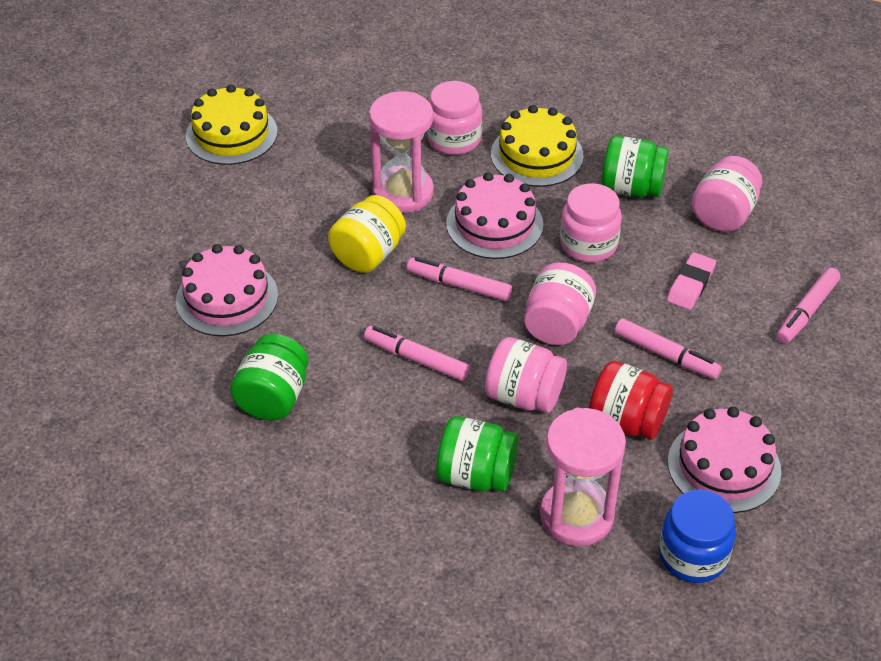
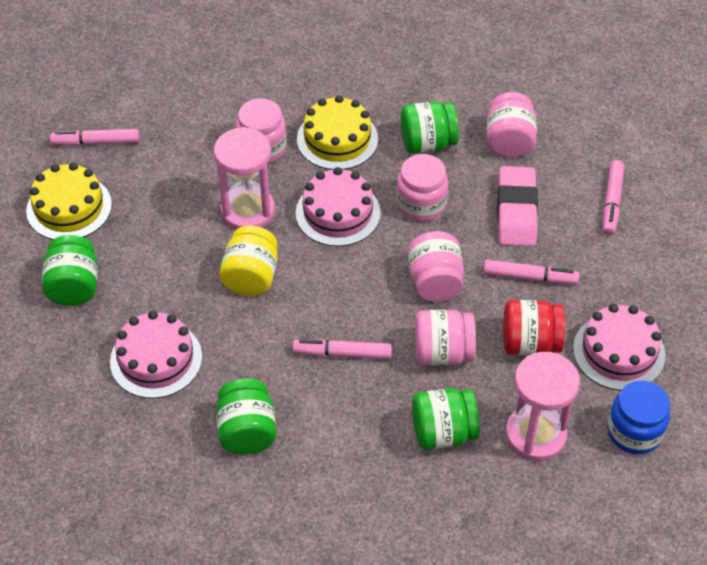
camera: 25 degrees left, 5 degrees up
pink marker [407,257,512,301] -> pink marker moved to [50,129,140,146]
pink eraser [667,252,716,310] -> pink eraser [497,166,538,246], size x1.62
none -> green jar [42,235,97,306]

